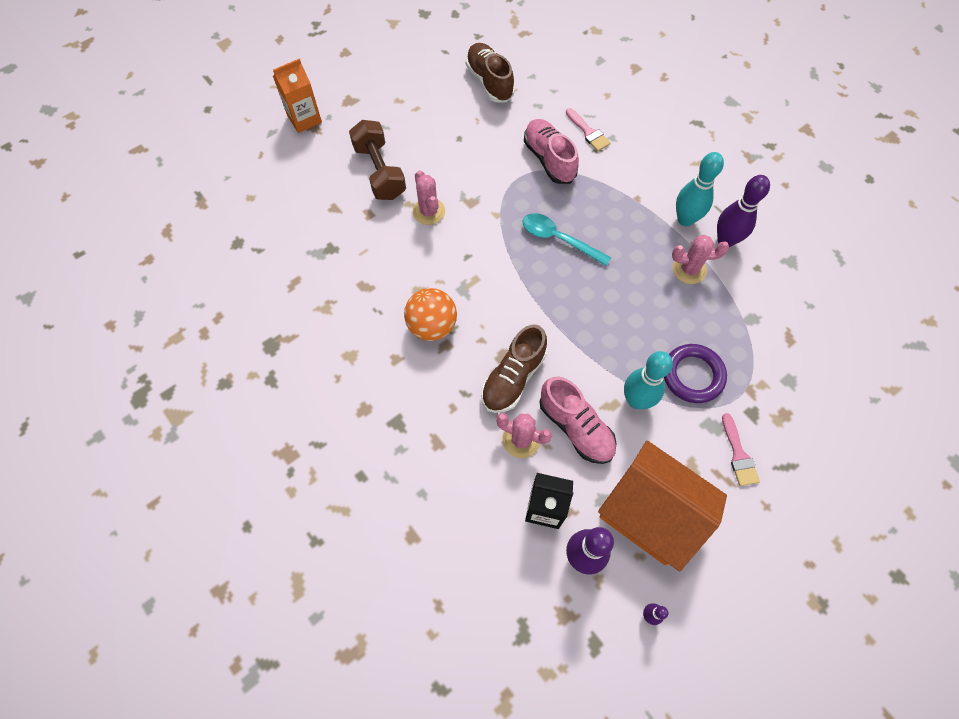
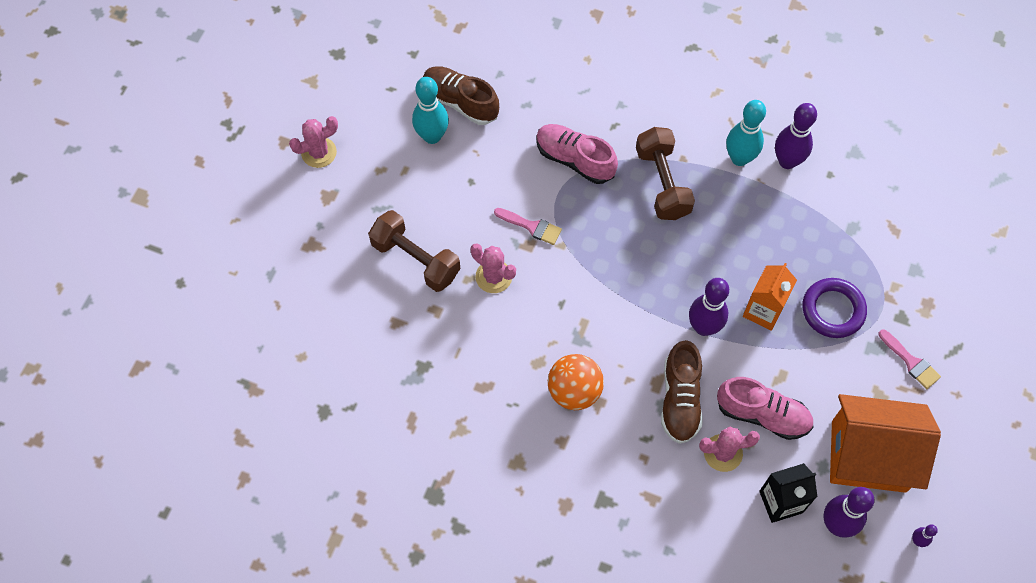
camera: 30 degrees left, 0 degrees up
orange carton [273,59,322,133] -> orange carton moved to [743,263,797,331]
turquoise spoon [522,213,611,266] -> none
pink brush [566,108,611,151] -> pink brush moved to [494,208,562,245]
turquoise bowling pin [624,351,673,409] -> turquoise bowling pin moved to [412,77,449,144]
pink cactus [672,235,729,284] -> pink cactus moved to [289,116,338,168]
none -> brown dumbbell [636,127,695,220]
none -> purple bowling pin [689,278,729,336]

